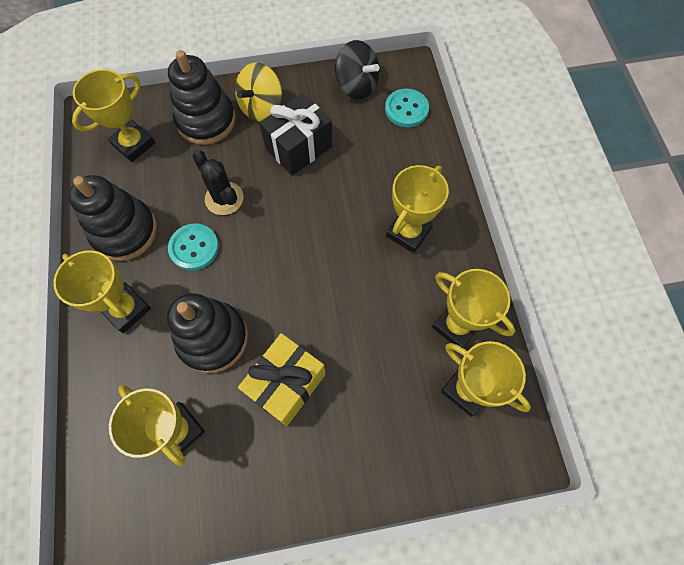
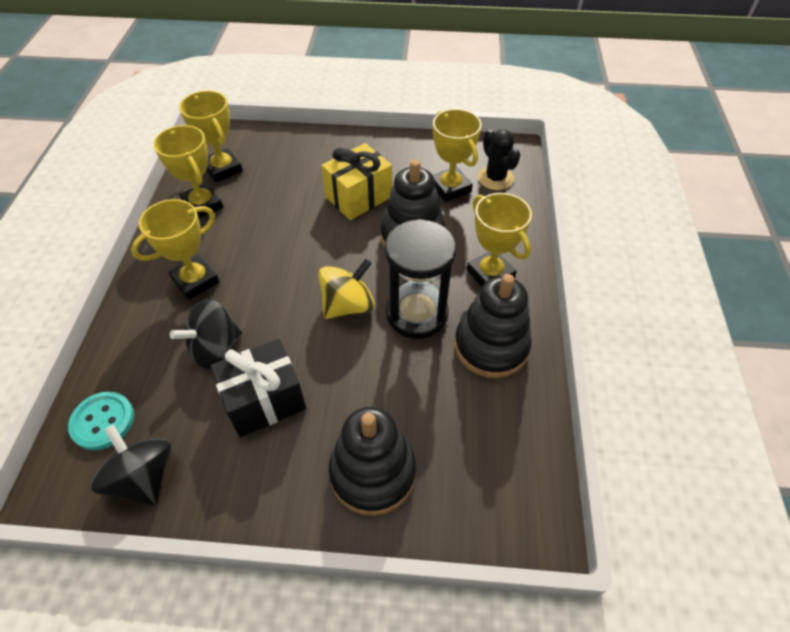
camera: 165 degrees left, 15 degrees down
yellow trophy [72,69,155,162] -> none
turquoise button [168,224,219,271] -> black hourglass [385,219,457,339]
black cactus [192,150,243,215] -> black cactus moved to [478,130,520,190]
yellow spinning top [235,62,282,122] -> yellow spinning top moved to [319,259,375,319]
none -> black spinning top [170,298,242,369]

